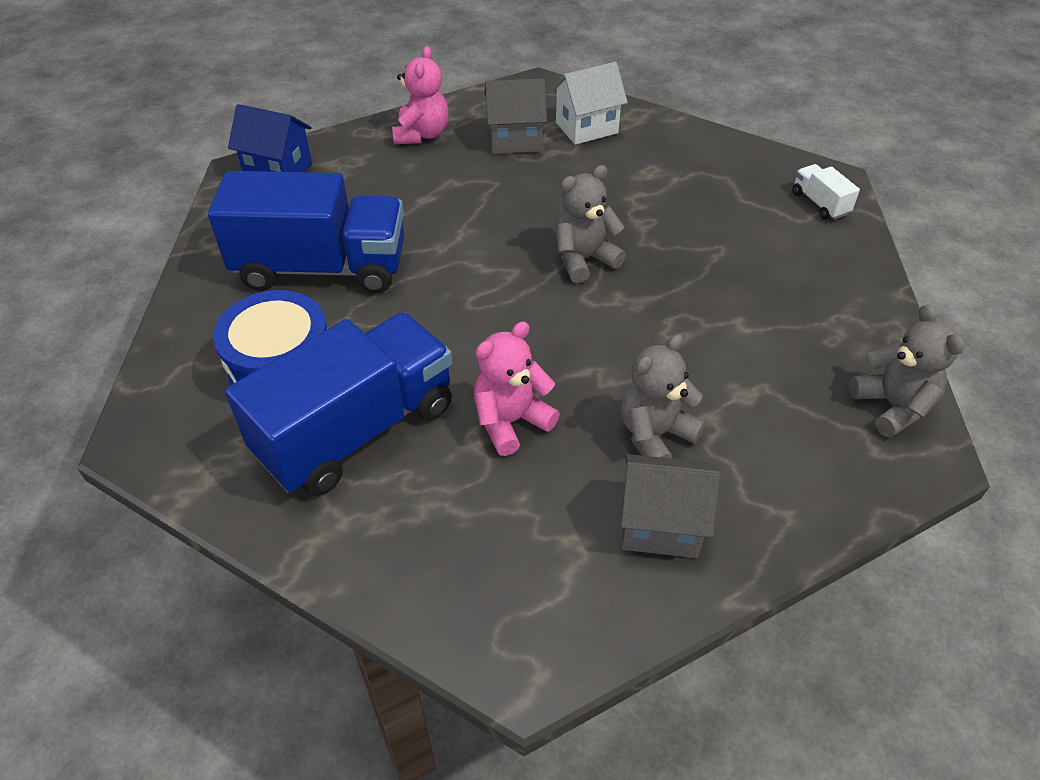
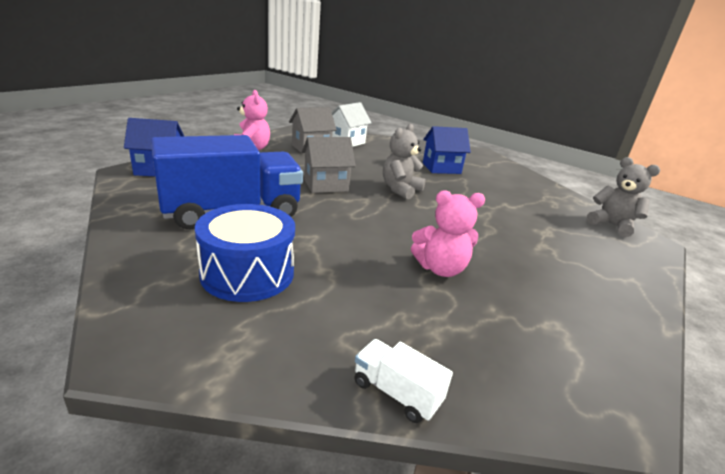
camera: 30 degrees left, 20 degrees down
blue truck [225,312,452,496] -> none
pink teddy bear [474,321,560,456] -> pink teddy bear turned 120 degrees counterclockwise [411,190,485,277]
grey teddy bear [621,334,705,459] -> none
grey house [621,454,720,558] -> grey house moved to [302,137,355,193]
white truck [793,164,860,220] -> white truck moved to [354,339,453,423]
none -> blue house [423,126,471,174]

